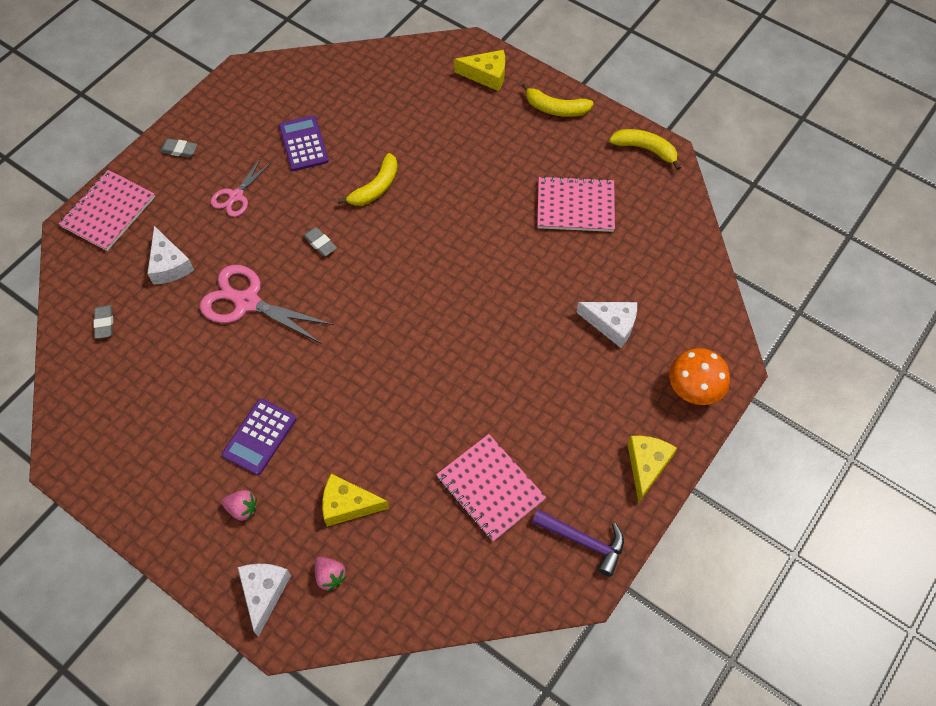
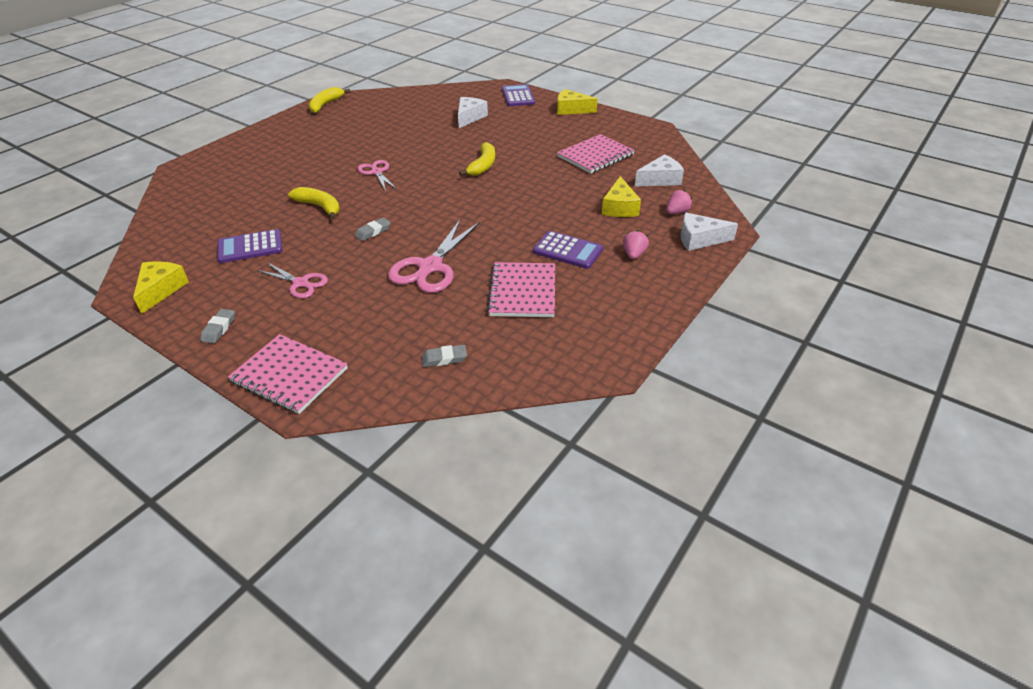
camera: 90 degrees left, 20 degrees down
white cheese [147,226,194,285] -> white cheese moved to [635,154,684,186]
yellow cheese [454,50,505,91] -> yellow cheese moved to [133,261,189,314]
yellow banana [522,83,594,117] -> yellow banana moved to [459,142,495,176]
purple hammer [532,509,624,577] -> none
pink notebook [537,176,615,232] -> pink notebook moved to [487,262,555,317]
orange mushroom [669,348,730,405] -> purple calculator [502,84,535,106]
none -> pink scissors [357,160,397,191]

